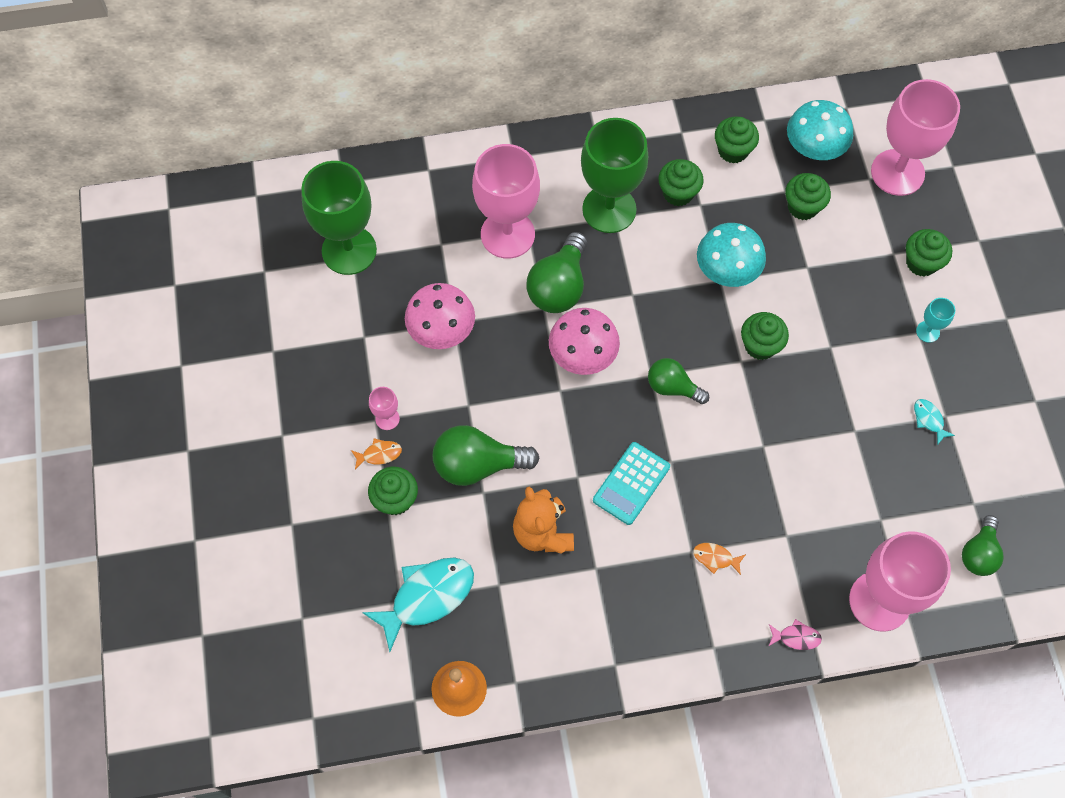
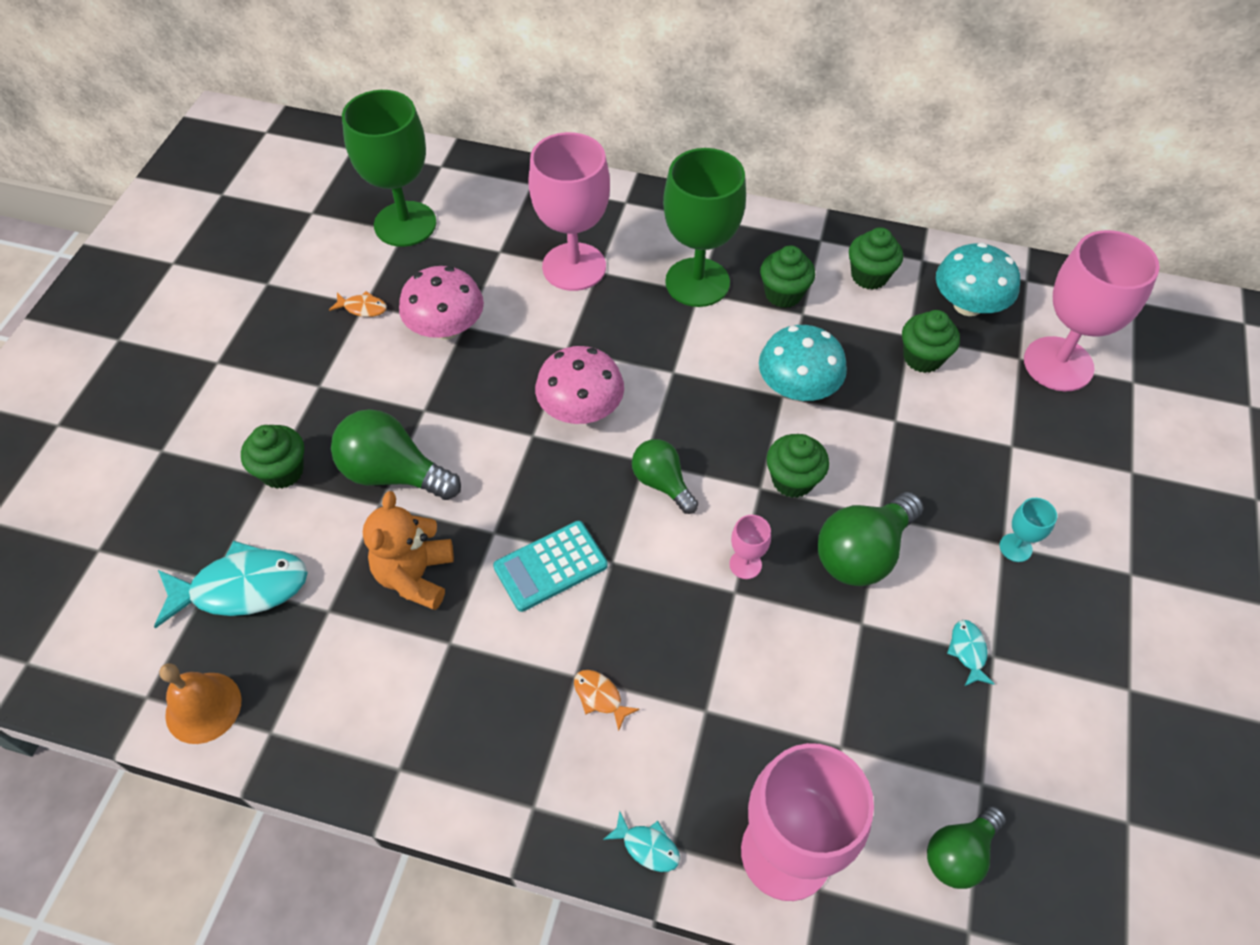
camera: 25 degrees right, 10 degrees down
orange fish [351,438,402,470] -> orange fish moved to [329,291,387,317]
pink goblet [369,387,400,430] -> pink goblet moved to [729,515,771,579]
green light bulb [526,232,587,313] -> green light bulb moved to [818,492,923,586]
pink fish [769,619,822,650] -> turquoise fish [603,811,680,872]
green cupcake [906,229,952,276] -> none

